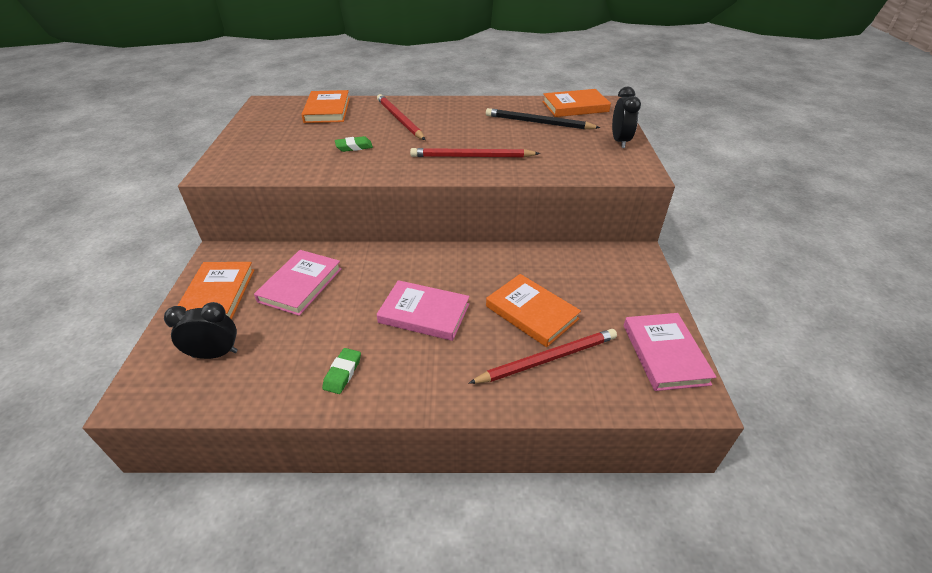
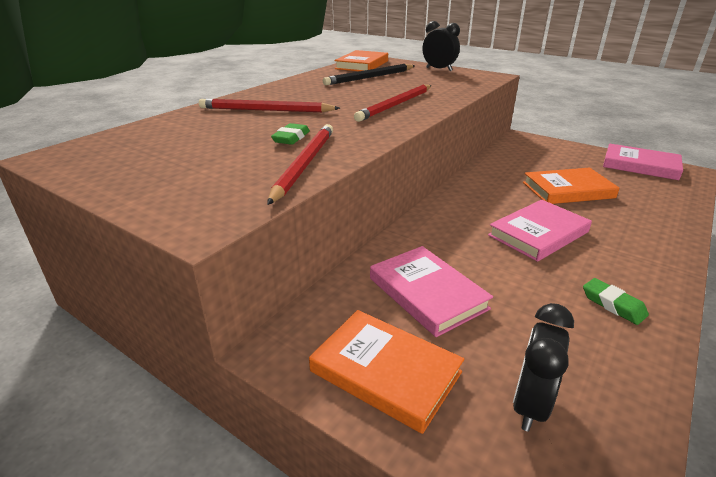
camera: 55 degrees left, 10 degrees down
orange book [301,90,350,123] -> none
red pencil [468,329,617,384] -> red pencil moved to [267,124,333,205]

